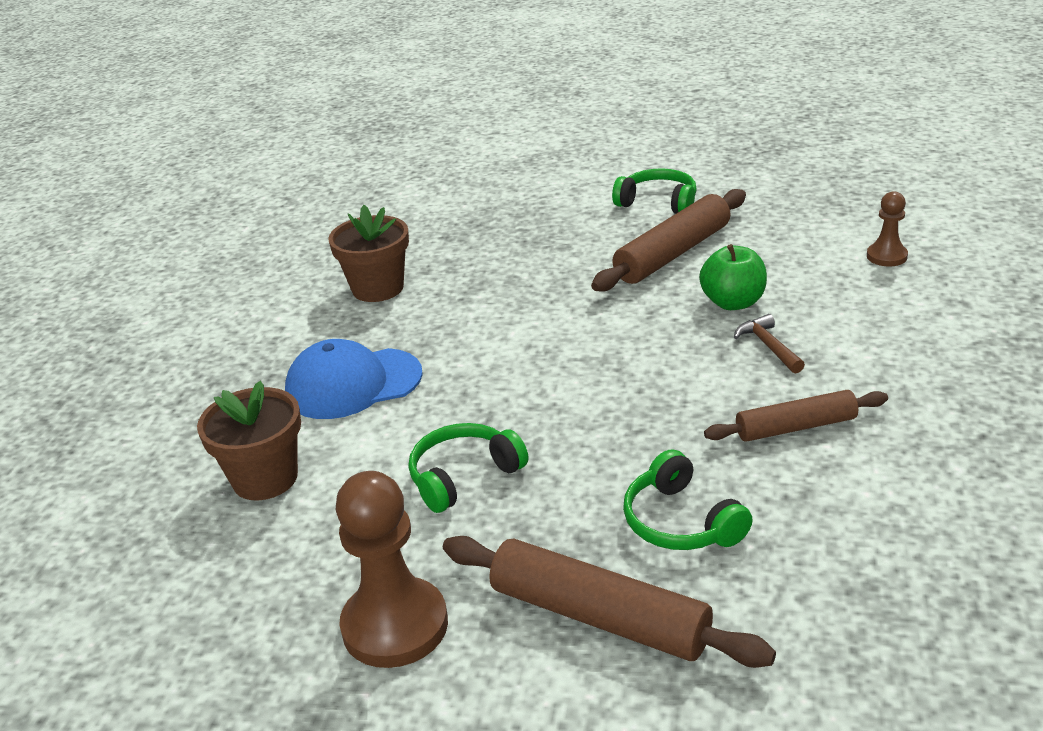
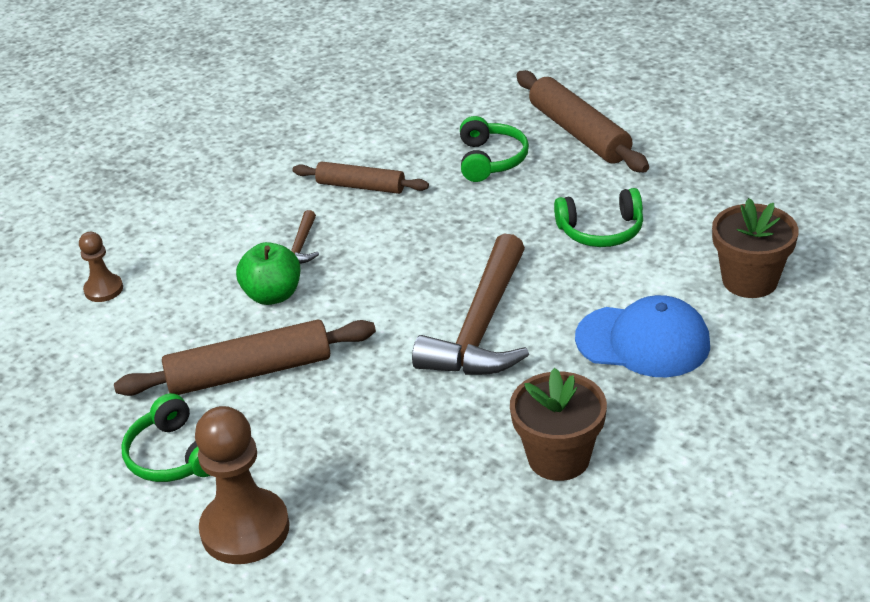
camera: 150 degrees left, 5 degrees up
brown pawn [336,471,448,668] -> brown pawn moved to [195,406,290,564]
none -> brown hammer [412,233,529,375]

